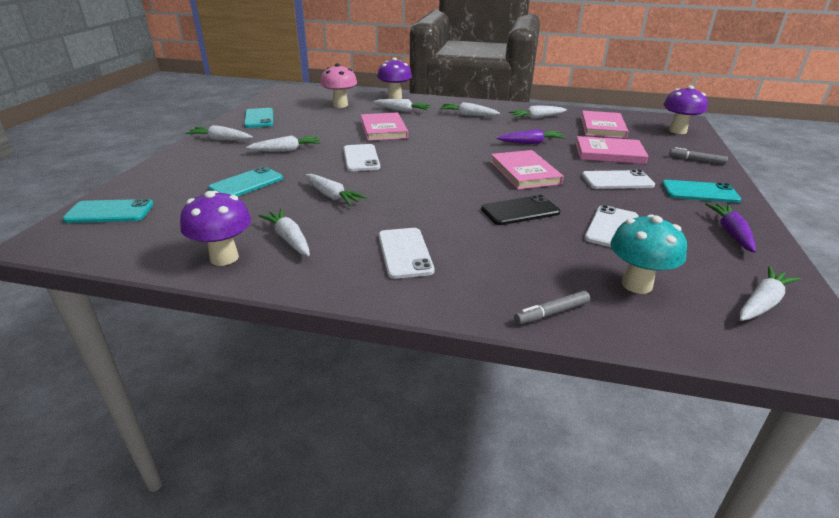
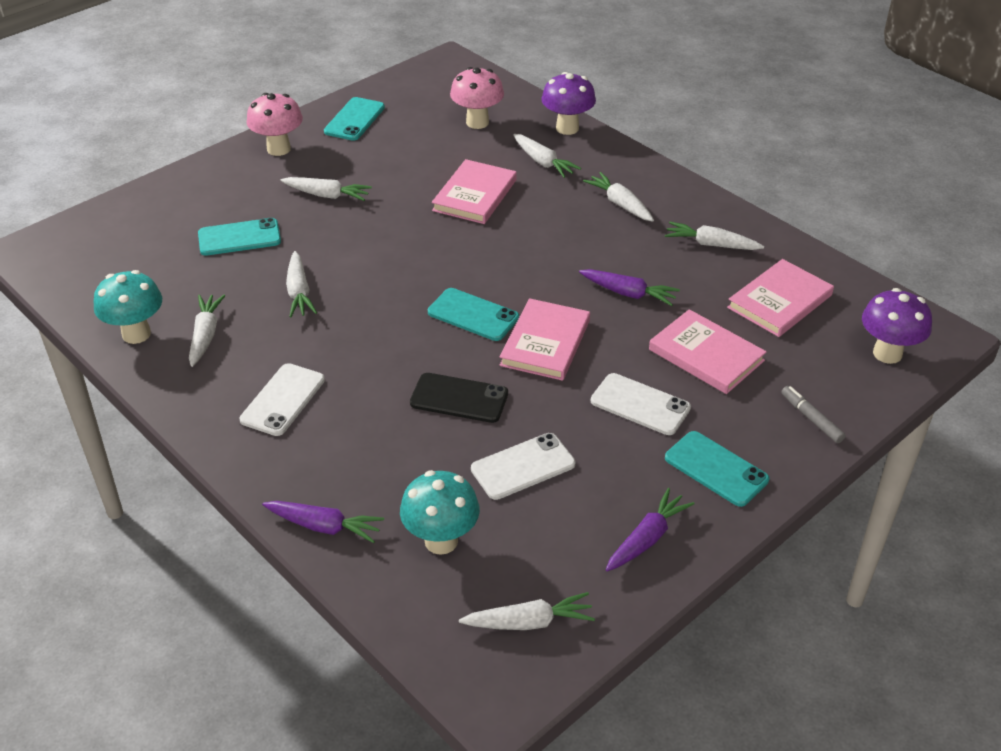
camera: 35 degrees right, 10 degrees up
turquoise phone [63,199,154,223] -> turquoise phone moved to [428,288,519,341]
purple mushroom [180,191,251,266] -> turquoise mushroom [94,270,162,344]
white carrot [185,125,253,140] -> pink mushroom [247,93,303,156]
white phone [343,144,380,171] -> none
grey marker [514,291,590,324] -> purple carrot [262,501,384,543]

